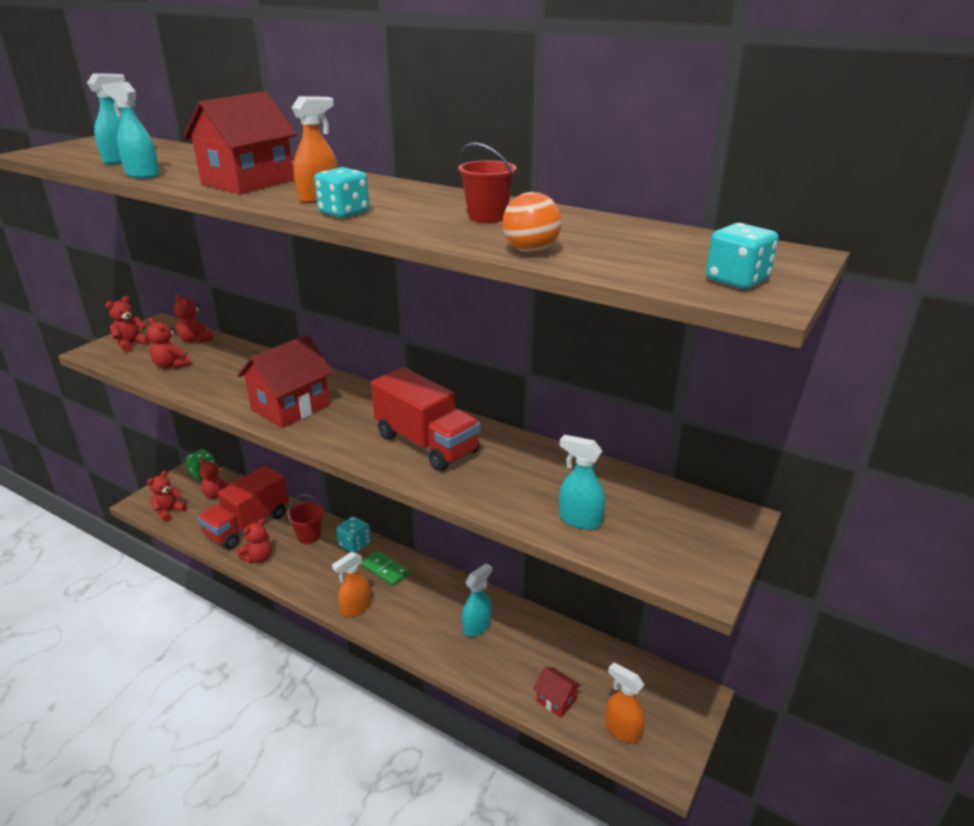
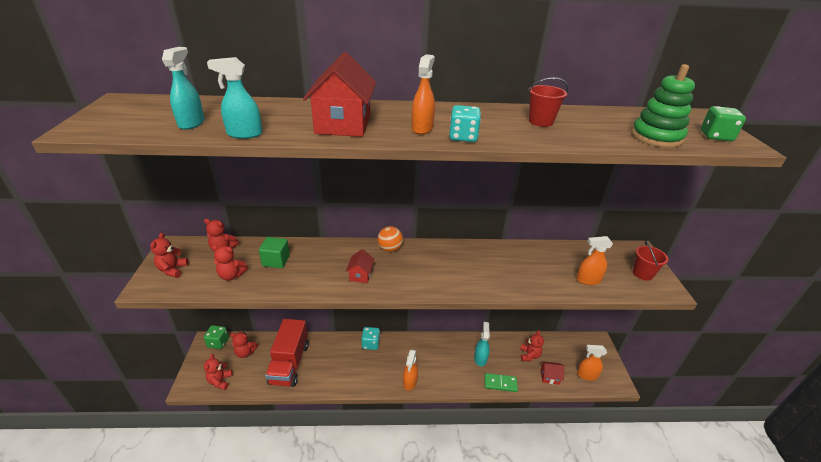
camera: 35 degrees left, 5 degrees up
red house [237,335,333,428] -> red house [346,249,374,283], size x0.50
red teddy bear [237,519,272,563] -> red teddy bear moved to [520,330,544,361]
red bucket [287,495,323,544] -> red bucket moved to [633,240,668,281]
green domino [361,551,409,586] -> green domino moved to [484,373,518,392]
red truck [371,367,480,471] -> none
orange ball [503,192,562,253] -> orange ball moved to [377,226,403,252]
turquoise spray bottle [559,435,605,530] -> orange spray bottle [576,236,613,285]
turquoise dice [706,223,779,289] -> green dice [701,106,746,141]
none -> green cube [259,237,290,268]
none -> green stacking toy [631,64,695,148]

